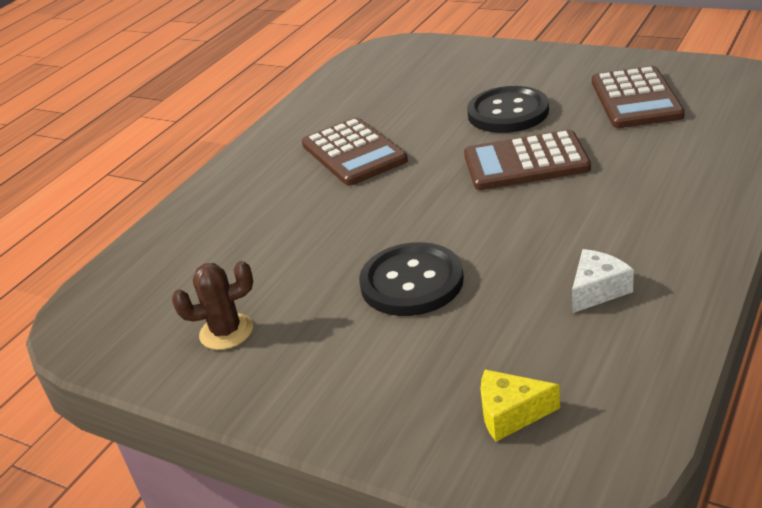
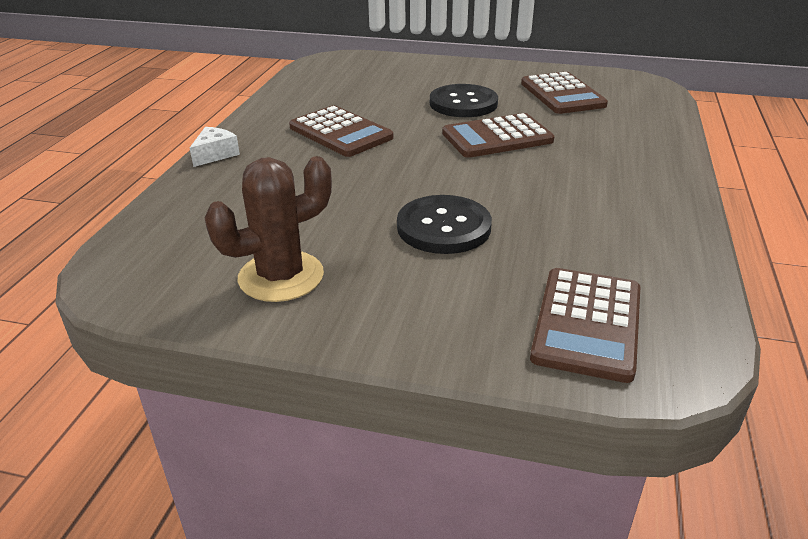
camera: 20 degrees left, 0 degrees up
brown cactus [172,261,253,350] -> brown cactus [204,156,332,302], size x1.58
yellow cheese [481,370,560,442] -> brown calculator [530,268,640,383]
white cheese [572,249,634,313] -> white cheese moved to [190,127,240,167]

